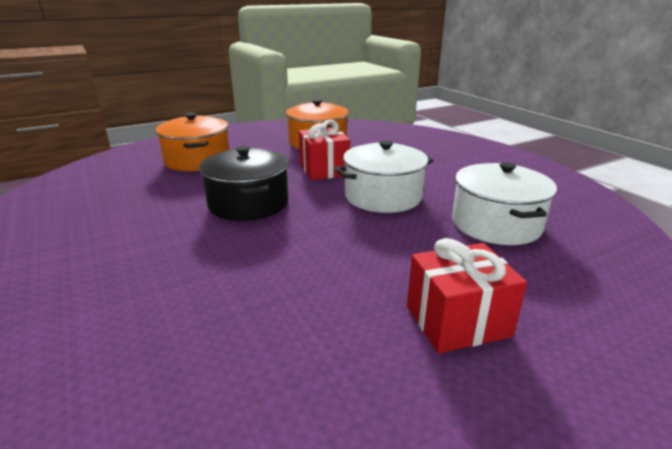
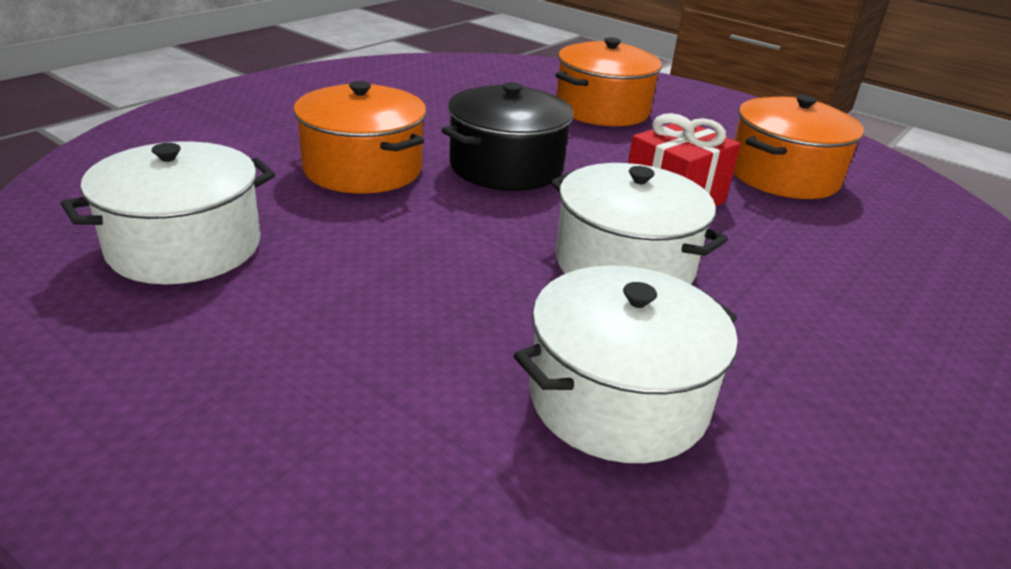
camera: 65 degrees right, 5 degrees up
red gift [407,238,527,353] -> none
none -> white pot [61,141,275,284]
none -> orange pot [293,81,426,194]

